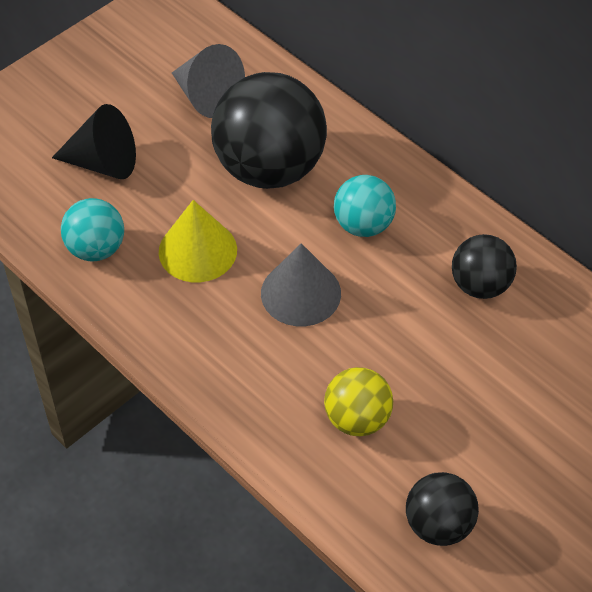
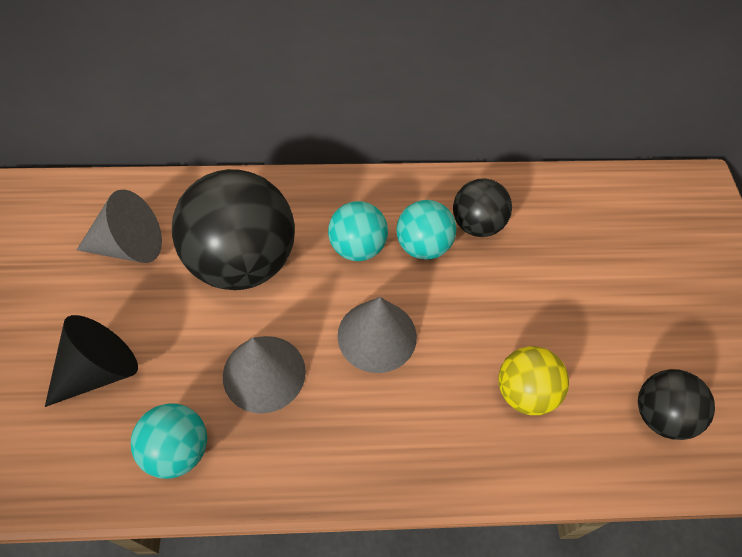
camera: 50 degrees left, 5 degrees up
yellow cone [159,200,237,282] -> grey cone [223,336,306,414]
none -> turquoise ball [396,200,457,260]

